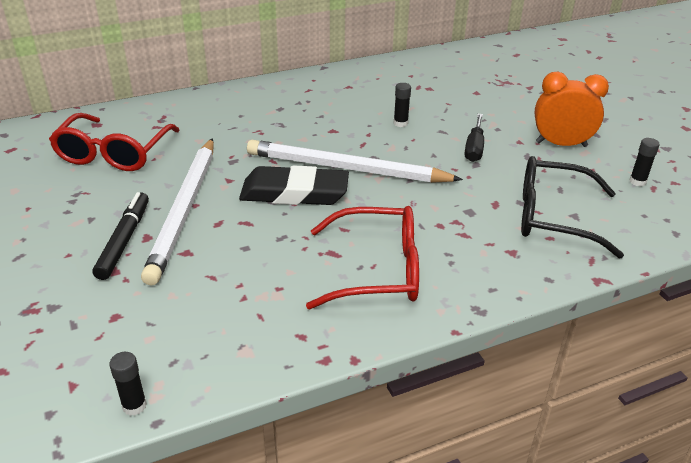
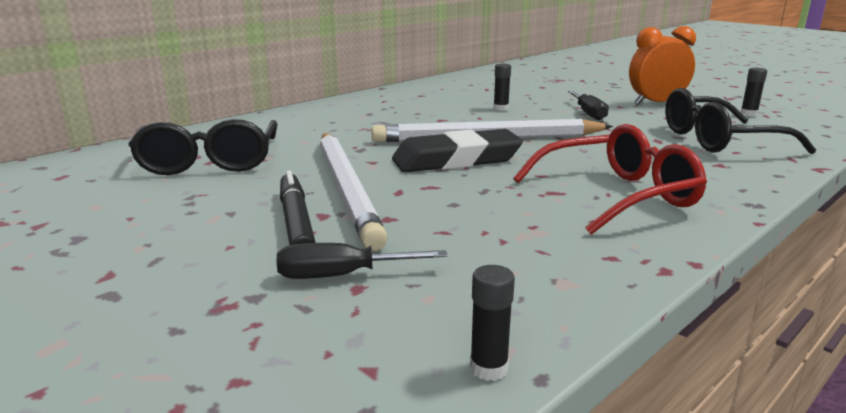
camera: 20 degrees left, 15 degrees down
red glasses [49,113,180,171] -> black glasses [128,119,277,175]
none -> black screwdriver [277,243,448,279]

